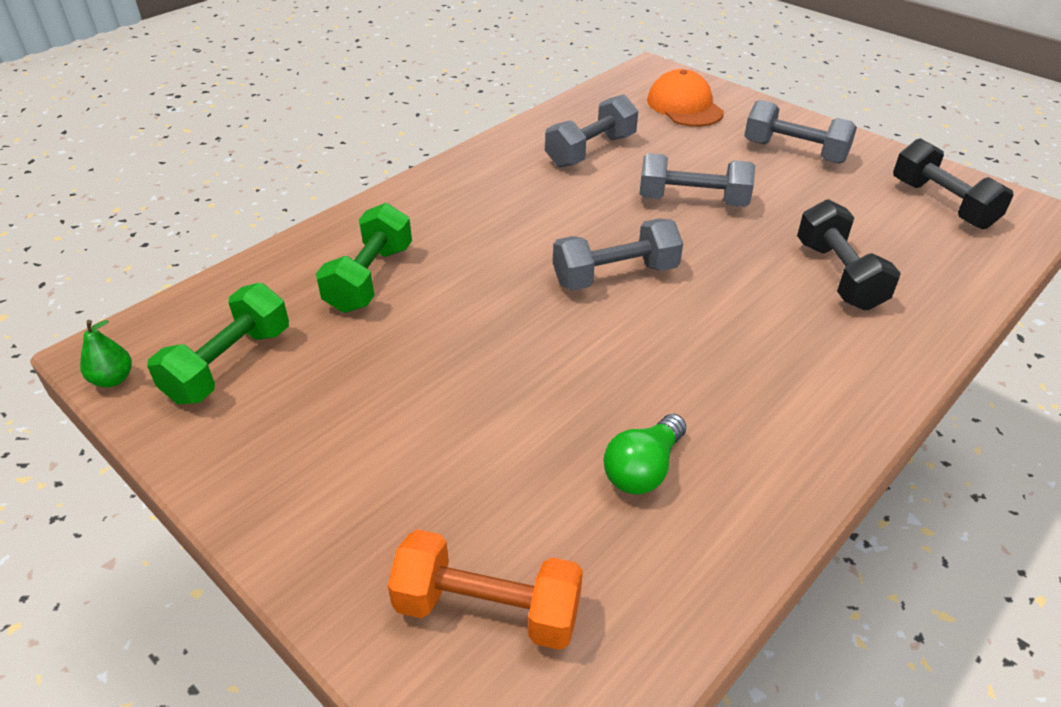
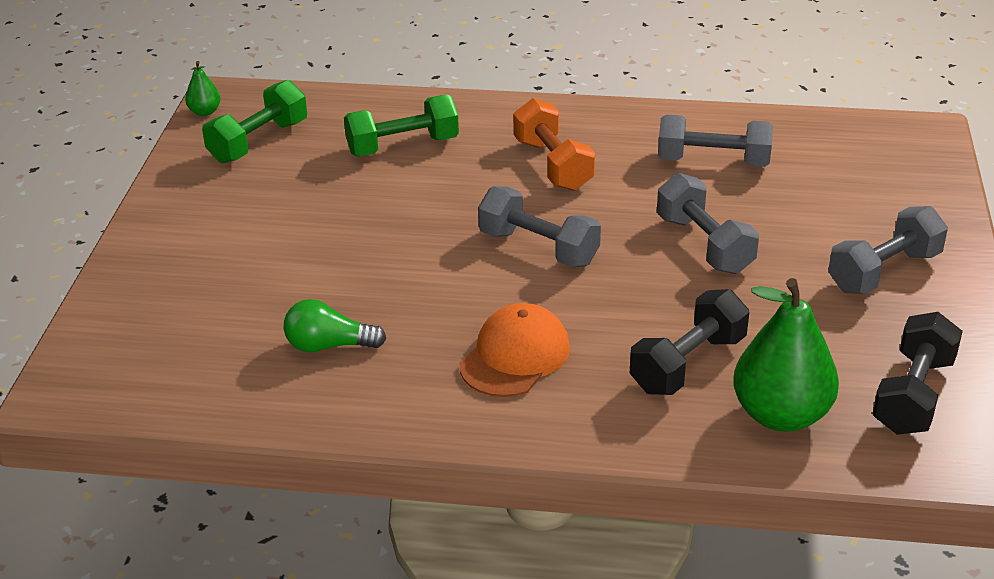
camera: 55 degrees right, 5 degrees down
green dumbbell [147,283,289,404] -> green dumbbell turned 45 degrees counterclockwise [202,80,307,163]
orange dumbbell [388,529,583,650] -> orange dumbbell moved to [513,98,595,191]
orange cap [647,69,724,127] -> orange cap moved to [460,303,570,397]
grey dumbbell [744,100,857,164] -> grey dumbbell turned 60 degrees clockwise [828,206,948,294]
none -> green pear [733,278,839,432]

